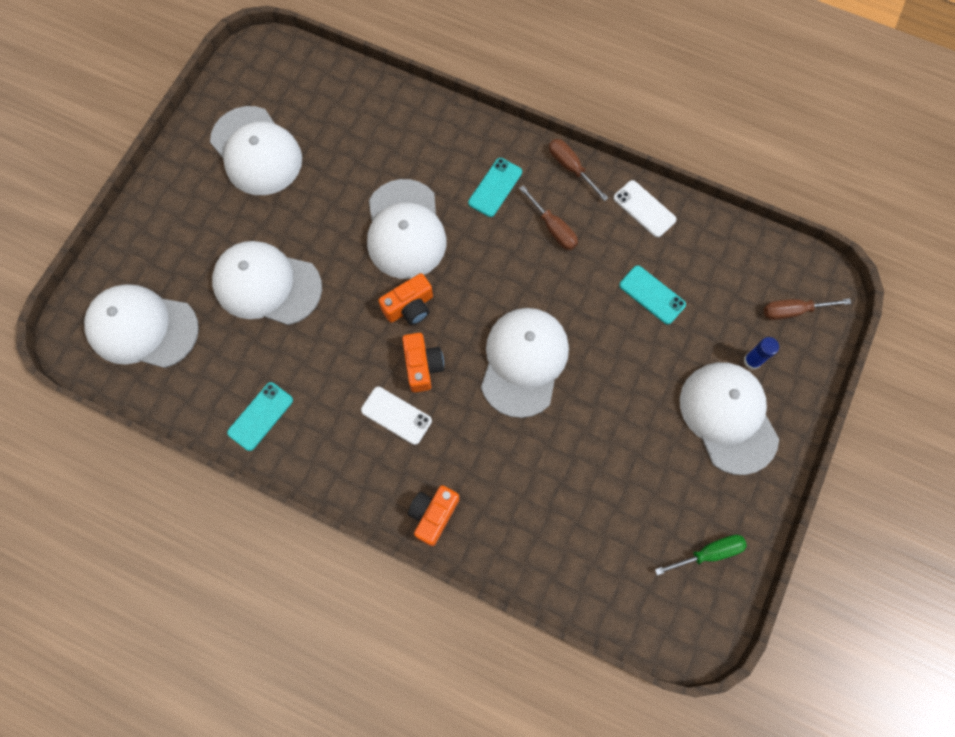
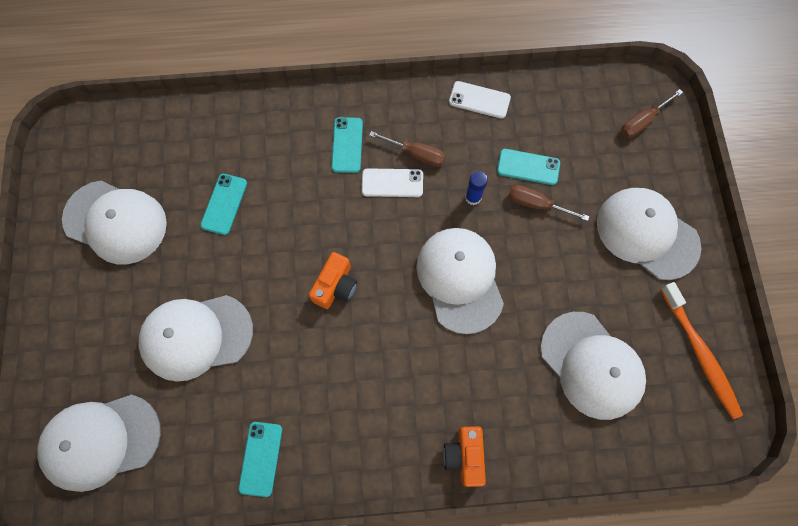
camera: 30 degrees left, 0 degrees up
white phone [361,387,432,445] -> white phone moved to [362,168,423,197]
white cap [367,179,446,279] -> white cap moved to [540,312,646,420]
orange camera [402,333,444,392] -> none
brown screwdriver [549,139,608,201] -> brown screwdriver moved to [509,185,590,221]
green screwdriver [655,535,747,575] -> orange toothbrush [660,282,743,419]
blue glue stick [744,337,779,370] -> blue glue stick moved to [465,171,488,205]
none -> turquoise phone [200,174,247,235]

